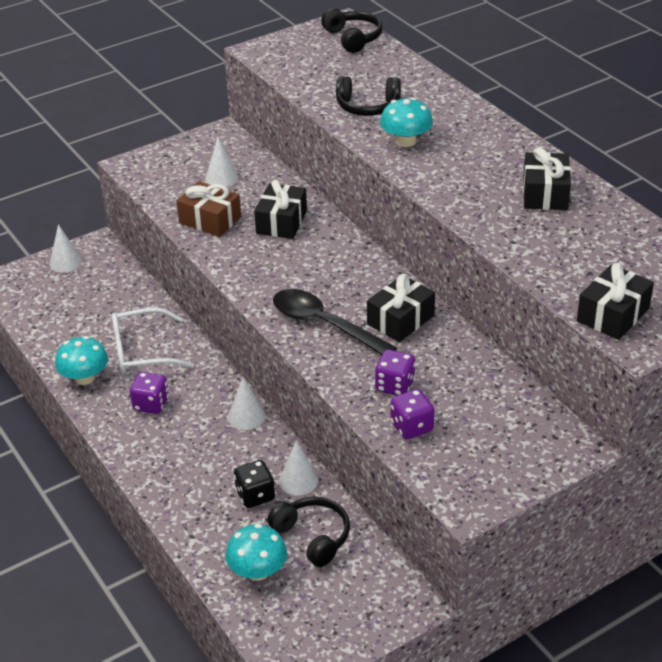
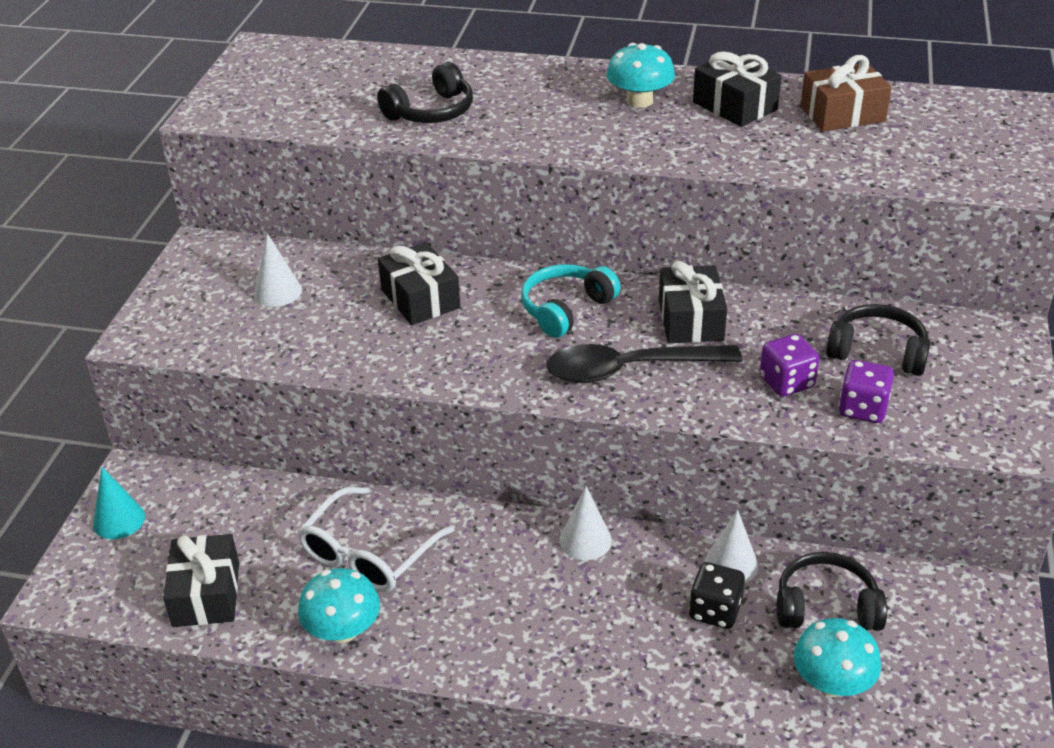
camera: 45 degrees left, 0 degrees up
white cone [50,224,82,273] -> turquoise cone [93,467,145,539]
purple dice [130,372,169,414] -> none
brown gift [177,181,241,237] -> brown gift moved to [800,55,892,132]
black headphones [321,8,382,53] -> black headphones moved to [826,304,930,376]
turquoise mushroom [380,97,433,147] -> turquoise mushroom moved to [606,43,675,108]
black gift [577,263,654,340] -> black gift moved to [163,534,239,627]
none -> turquoise headphones [521,264,621,338]

